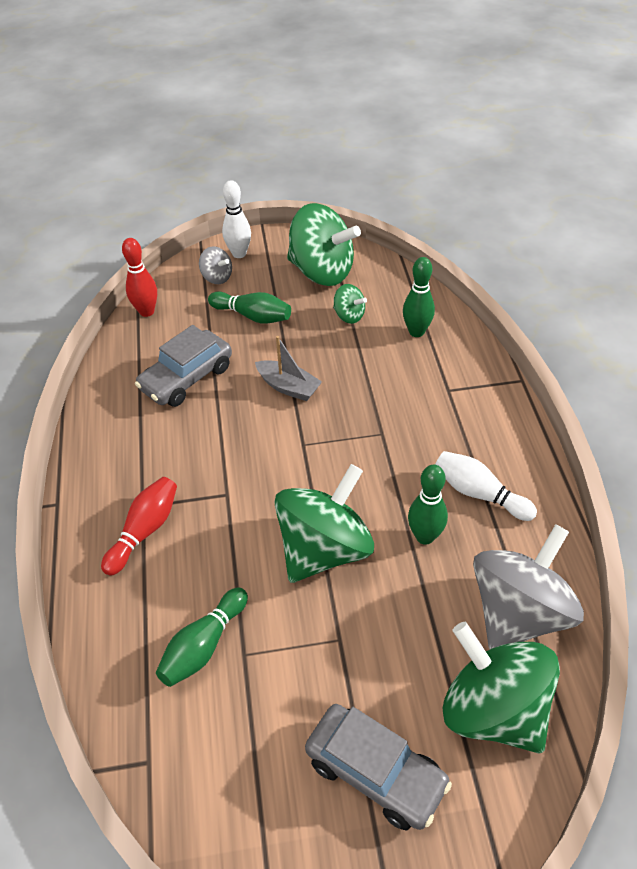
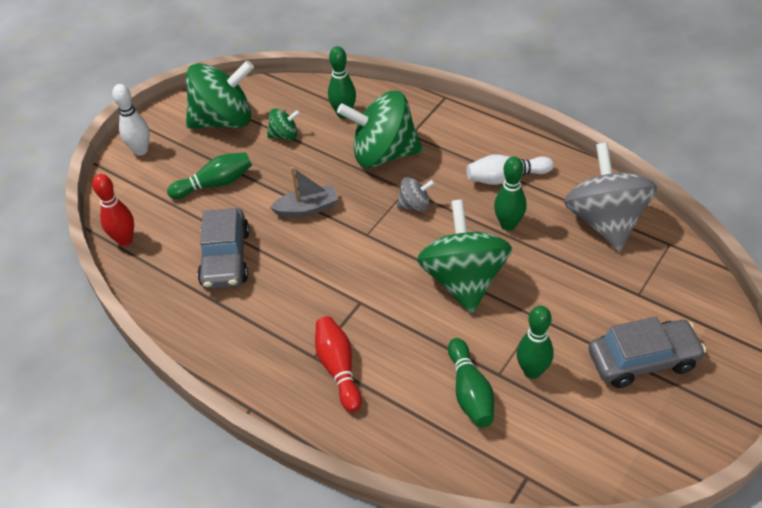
camera: 45 degrees left, 0 degrees up
grey spinning top [199,246,232,284] -> grey spinning top moved to [396,177,435,212]
green spinning top [443,622,560,753] -> green spinning top moved to [337,91,423,168]
none -> green bowling pin [517,306,554,379]

